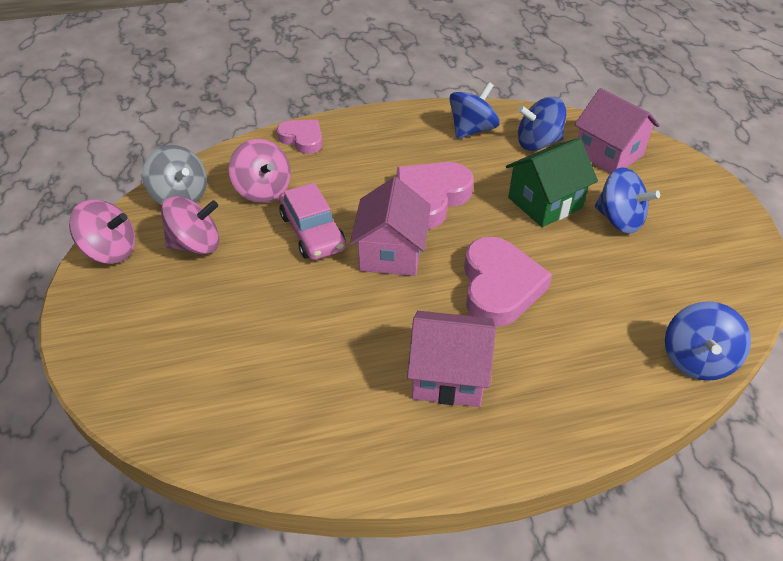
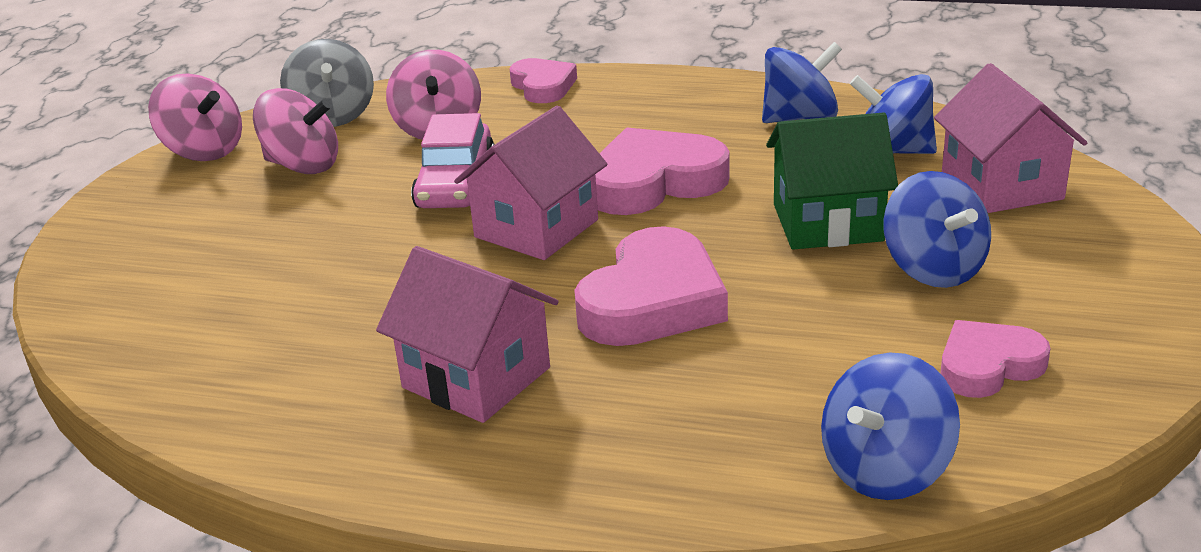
camera: 30 degrees right, 15 degrees down
none -> pink heart [940,320,1051,398]

